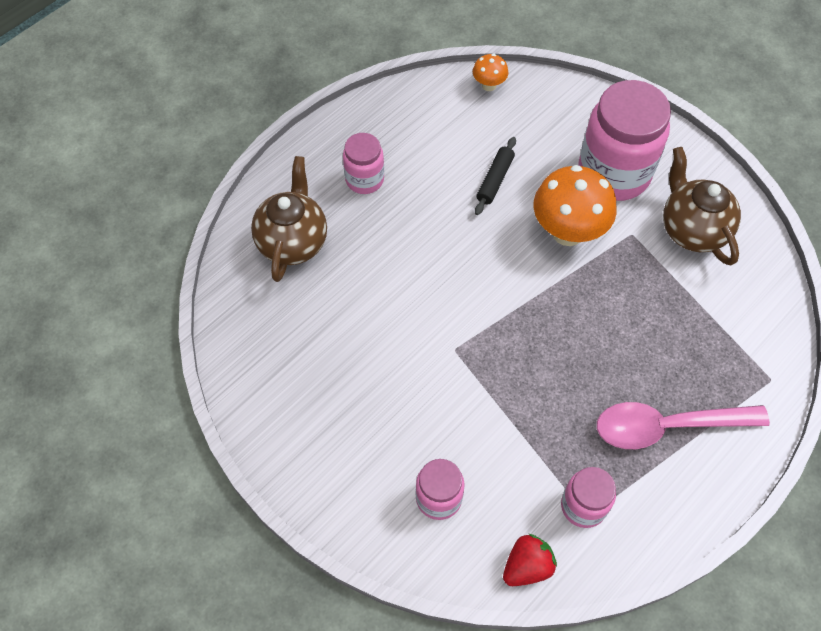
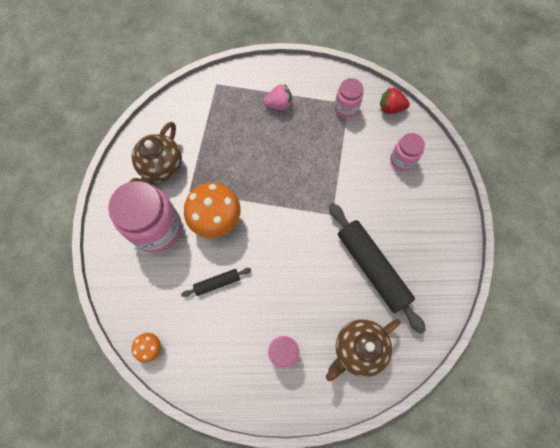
camera: 135 degrees left, 10 degrees up
pink spoon [597,402,770,449] -> pink strawberry [263,85,292,110]
none -> black rolling pin [329,203,426,334]

